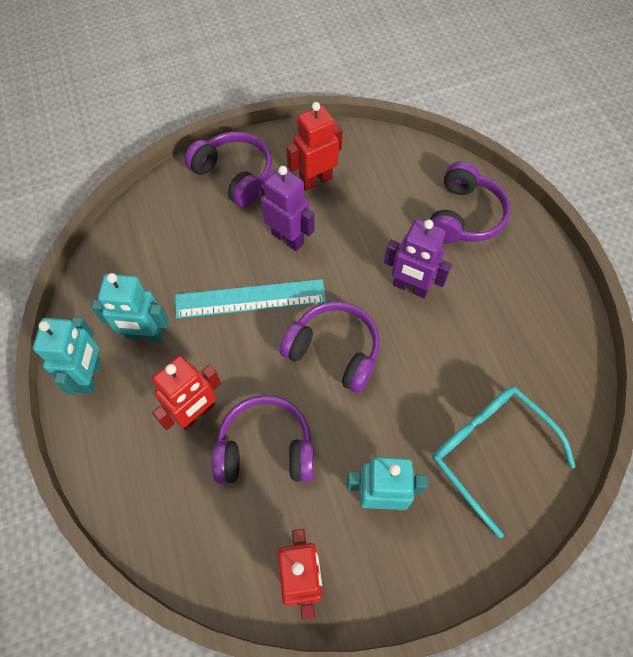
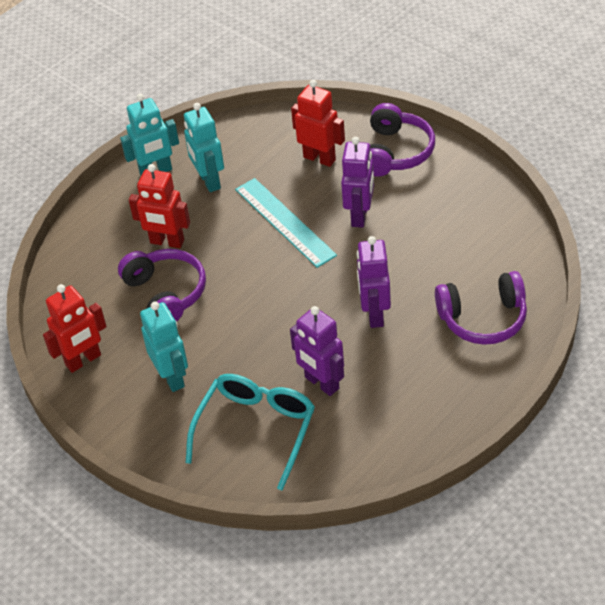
camera: 65 degrees right, 15 degrees down
purple headphones [279,301,380,393] -> none
red robot [286,102,343,191] -> red robot moved to [291,80,345,167]
none -> purple robot [290,306,344,396]

